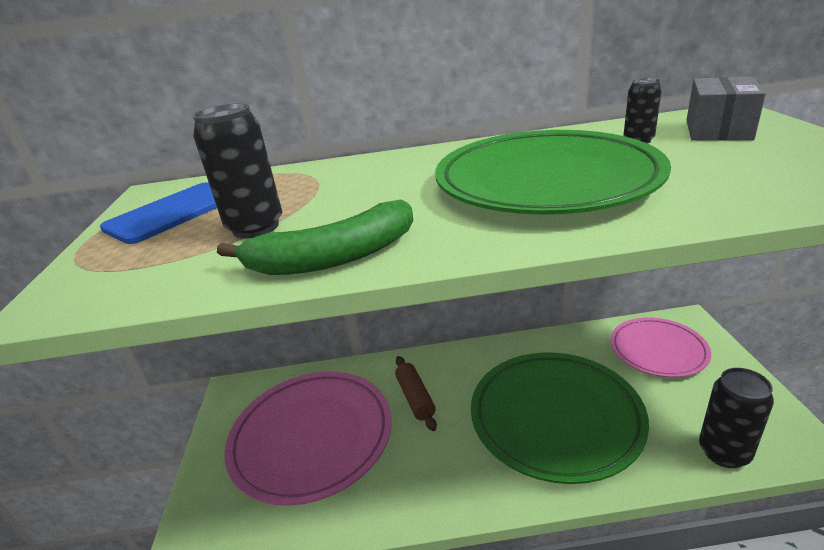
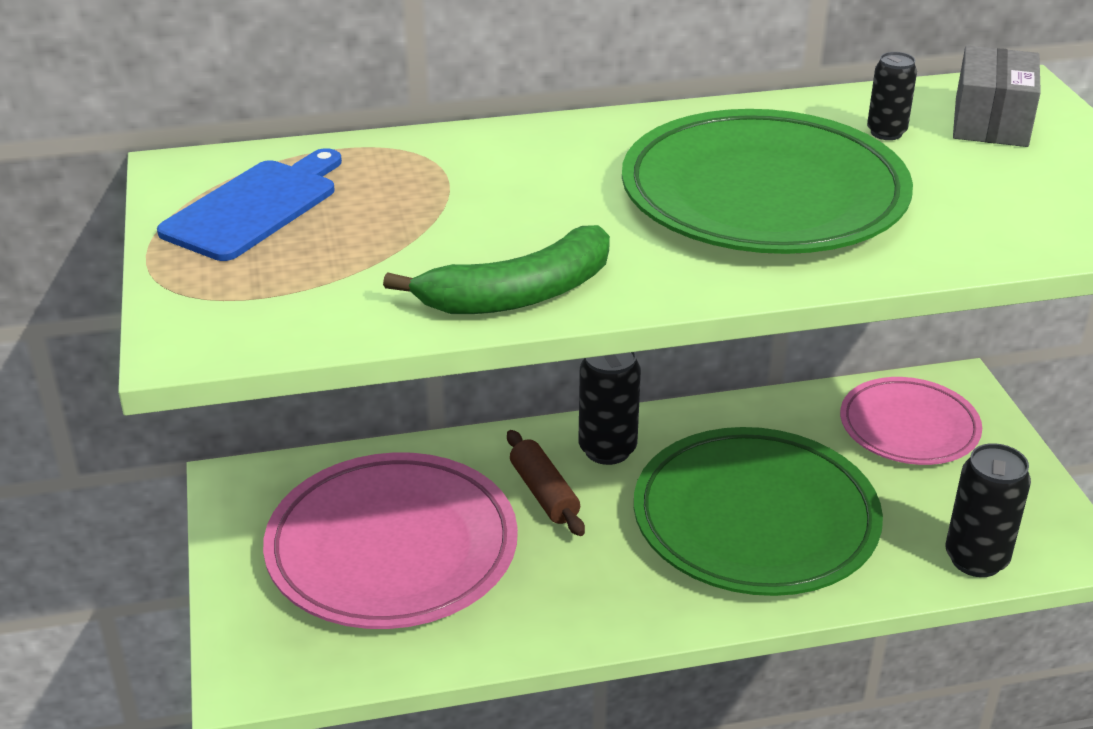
camera: 10 degrees left, 5 degrees up
black can [193,103,282,239] -> black can moved to [578,352,641,465]

